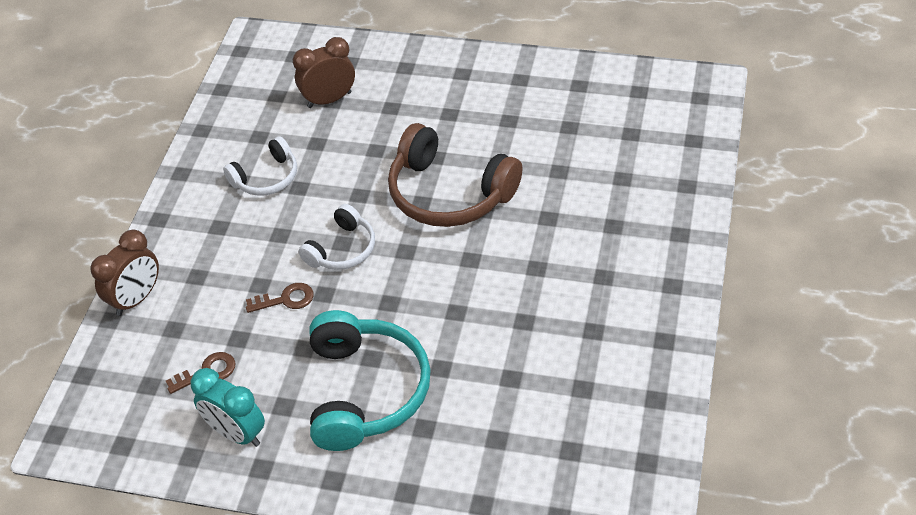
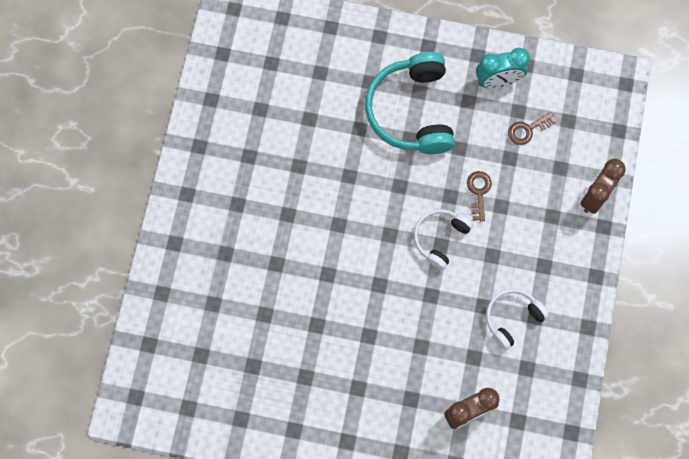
camera: 175 degrees right, 25 degrees up
turquoise clock [191,368,265,447] -> turquoise clock turned 135 degrees clockwise [476,48,530,88]
brown key [246,283,314,313] -> brown key turned 105 degrees clockwise [467,171,492,221]
brown headphones [388,123,522,227] -> none

